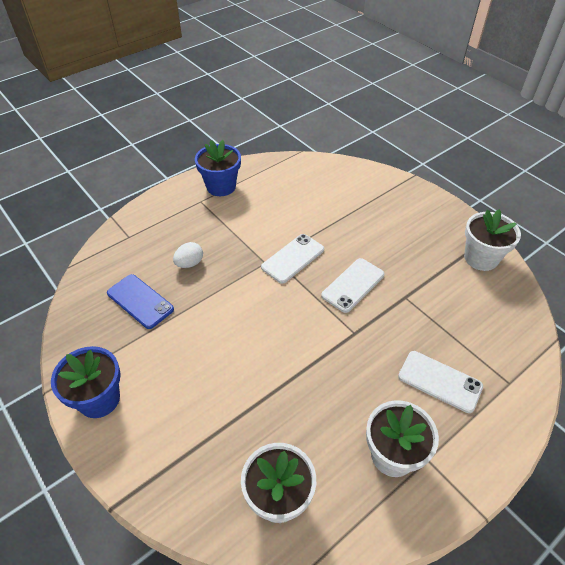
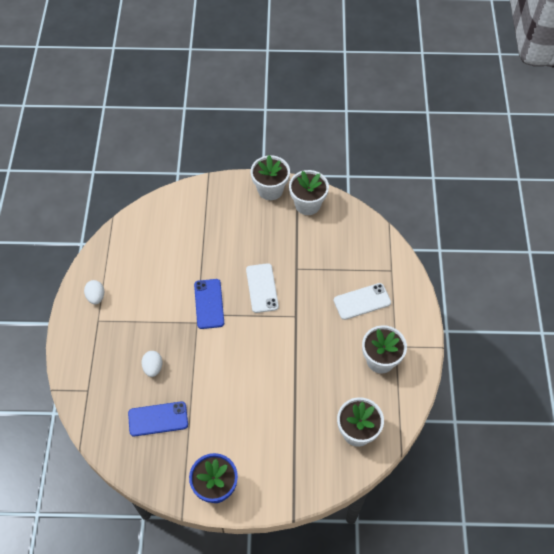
camera: 50 degrees left, 10 degrees up
blue flower pot [195,140,241,196] -> white egg [84,280,104,304]
white phone [261,234,324,284] -> blue phone [194,279,224,329]
none -> white flower pot [251,155,290,200]

